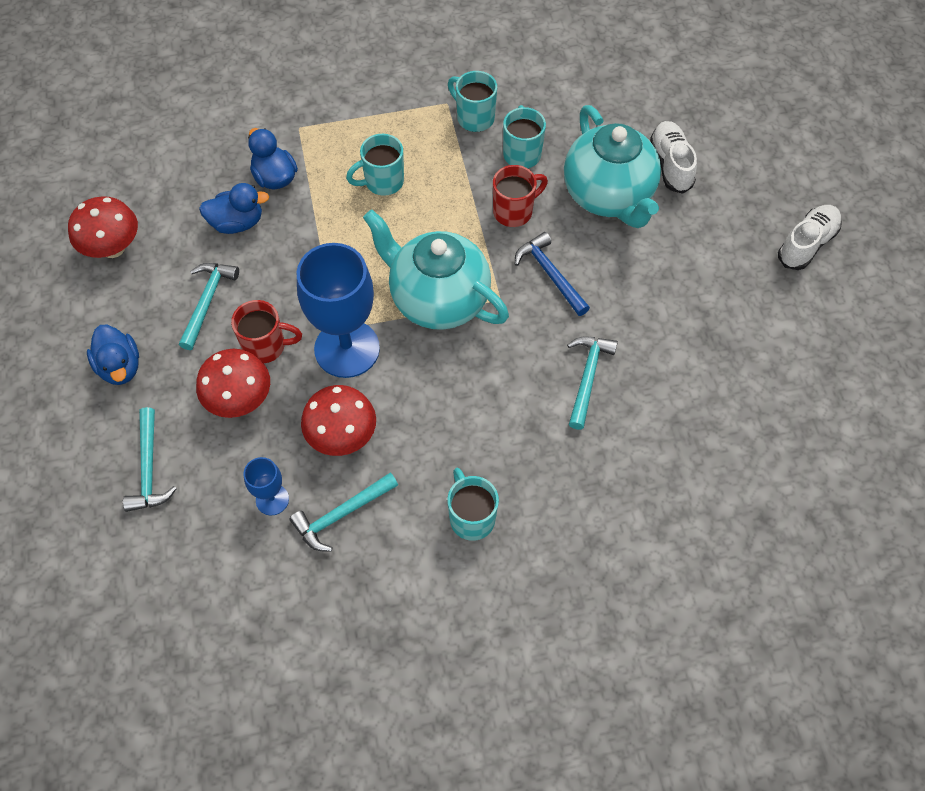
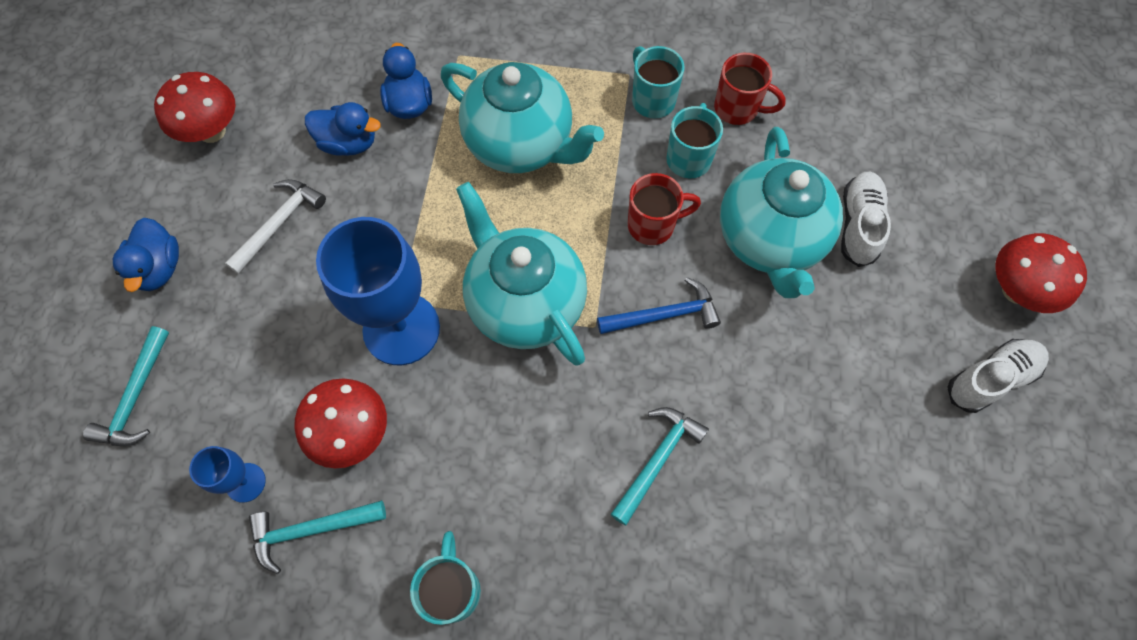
camera: 20 degrees right, 5 degrees up
turquoise hammer [179,263,239,350] -> white hammer [225,179,326,274]
red mushroom [196,349,270,418] -> red mushroom moved to [995,233,1087,313]
red mug [231,300,302,363] -> red mug moved to [714,53,786,125]
turquoise mug [346,134,404,196] -> turquoise teapot [441,62,604,173]
blue hammer [515,232,590,316] -> blue hammer turned 90 degrees clockwise [597,277,721,334]

